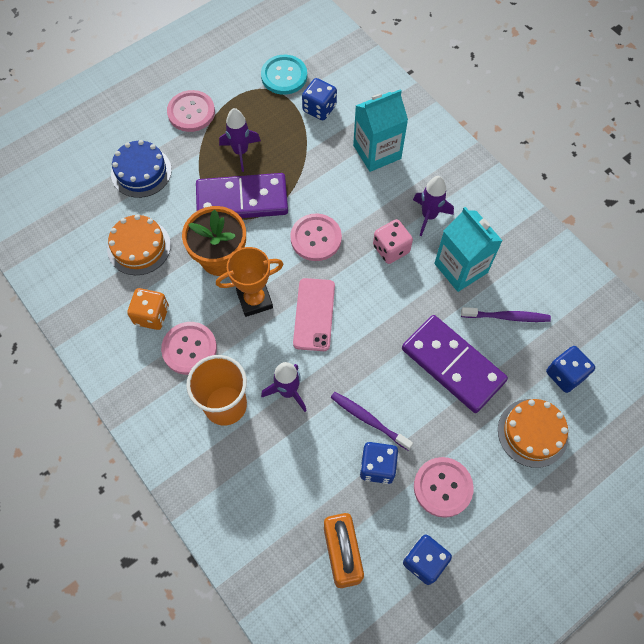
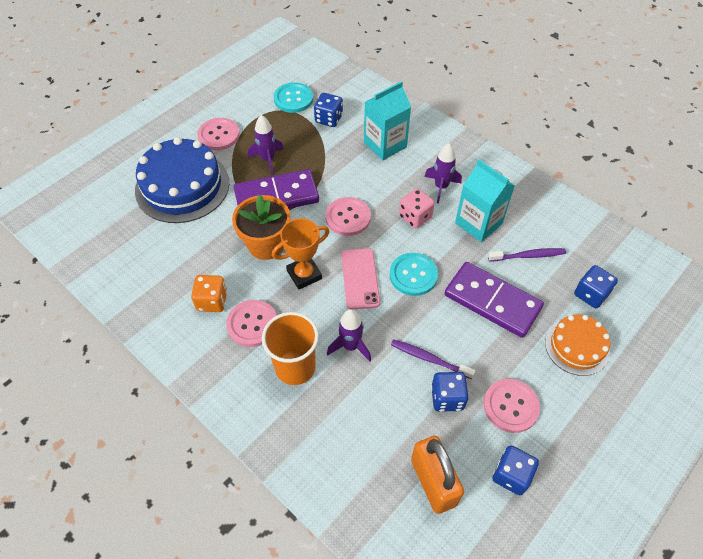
camera: 10 degrees left, 10 degrees down
orange cake [107,215,171,275] -> none
blue cake [111,140,172,198] -> blue cake [135,137,229,223], size x1.73
none -> turquoise button [390,253,438,296]

